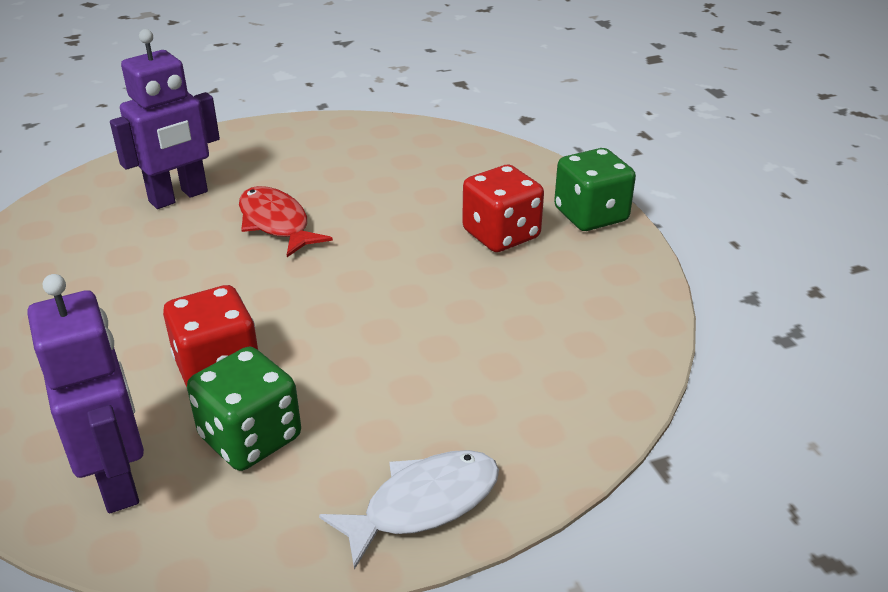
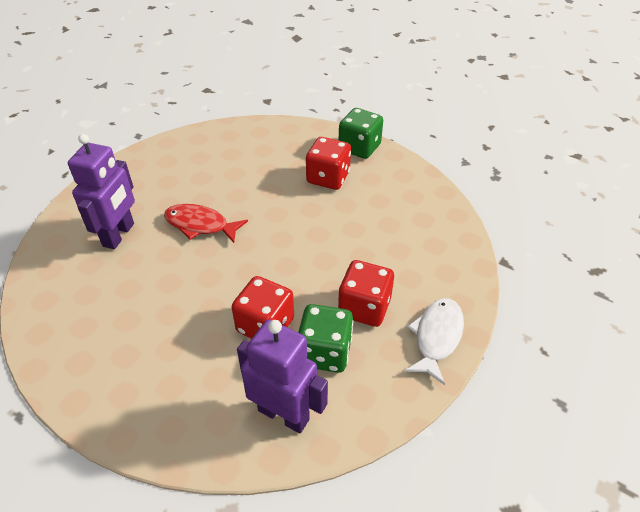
camera: 35 degrees left, 10 degrees up
none -> red dice [338,260,394,327]

